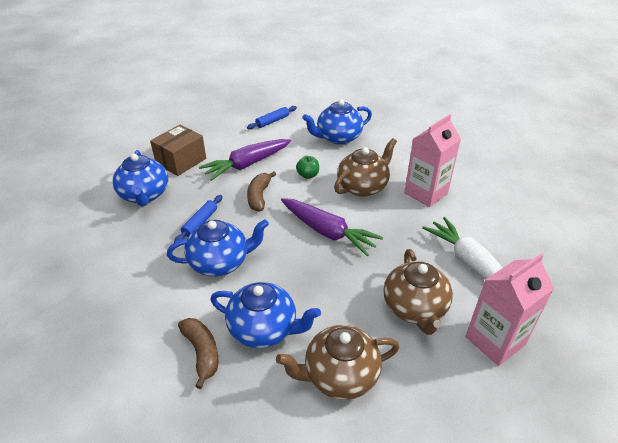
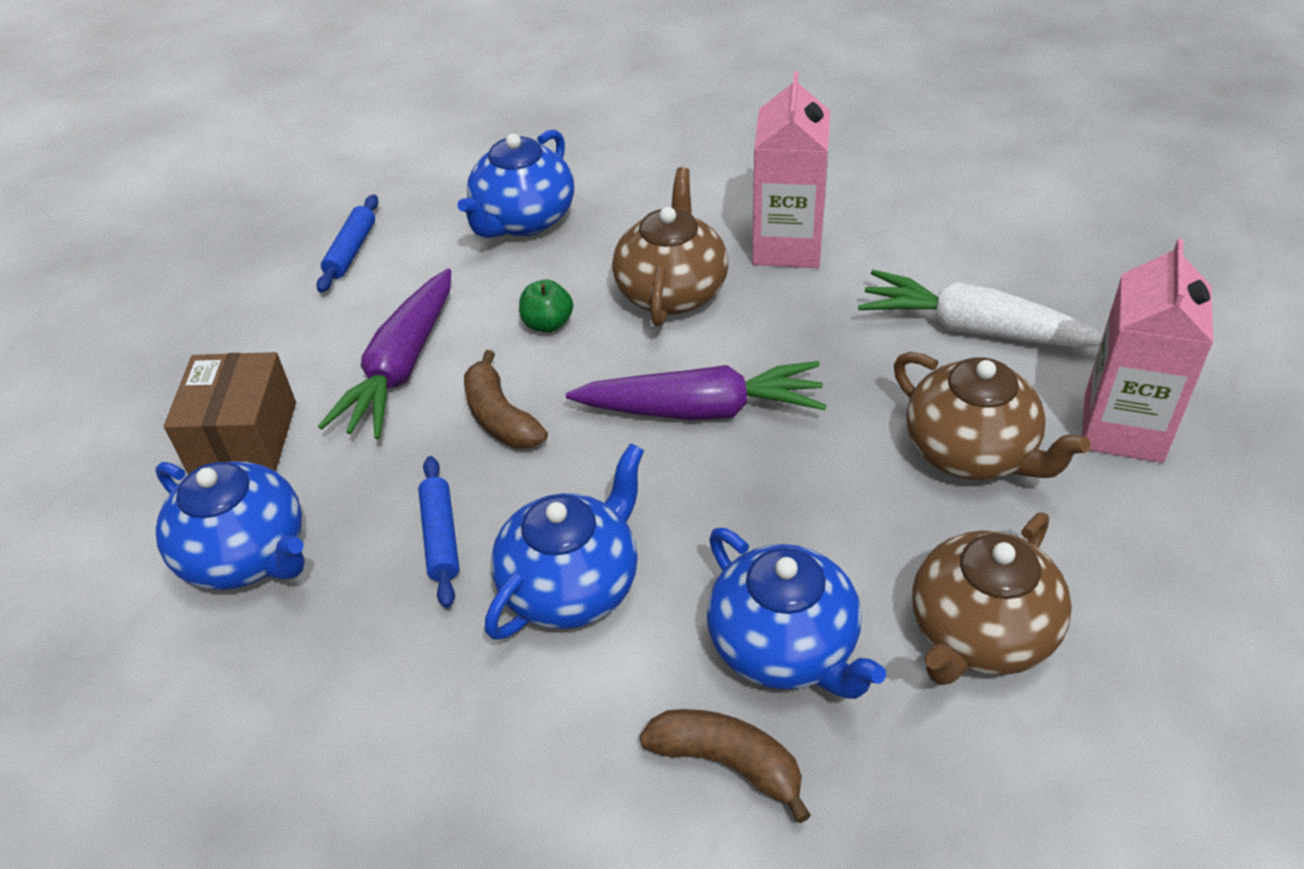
camera: 35 degrees left, 5 degrees up
blue teapot [210,282,321,348] -> blue teapot turned 75 degrees clockwise [707,528,886,699]

